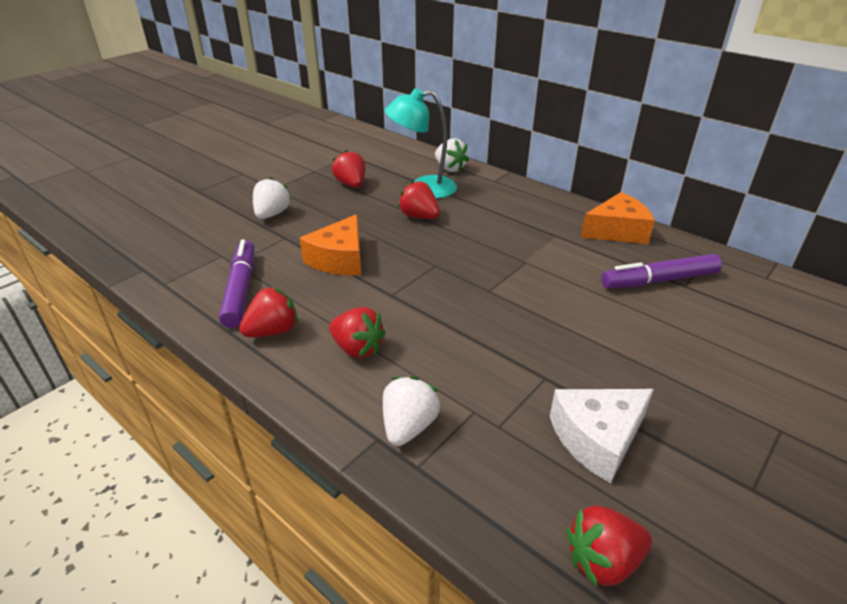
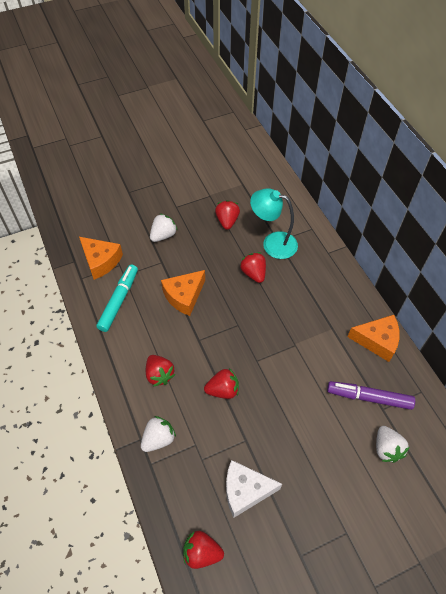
camera: 25 degrees right, 20 degrees up
purple marker [219,239,254,328] -> turquoise marker [96,264,138,332]
red strawberry [239,287,298,337] -> red strawberry moved to [204,368,239,399]
white strawberry [435,138,469,172] -> white strawberry moved to [376,426,409,463]
none -> orange cheese [79,237,123,280]

